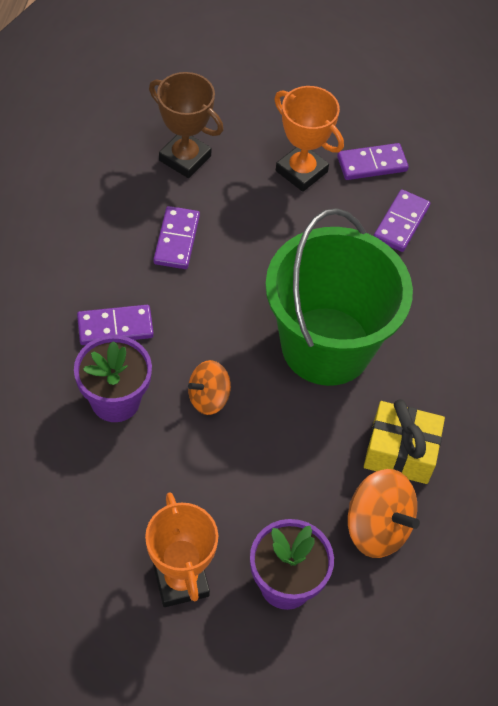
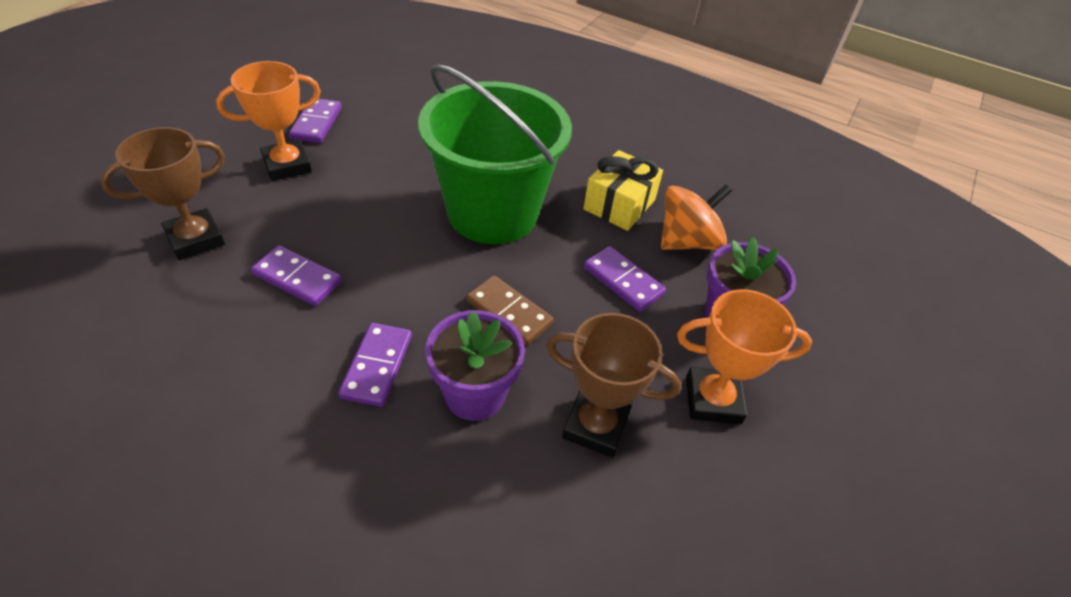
camera: 70 degrees left, 10 degrees down
orange spinning top [188,360,231,415] -> brown domino [467,276,553,346]
purple domino [374,189,430,252] -> purple domino moved to [584,246,666,312]
none -> brown trophy [546,313,681,458]

